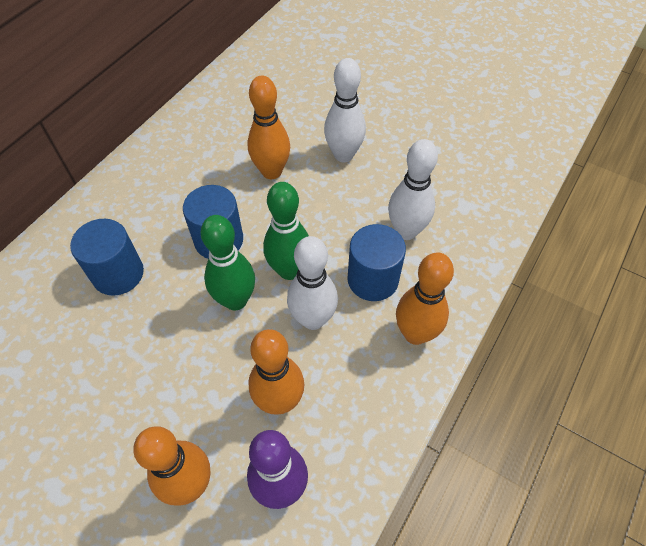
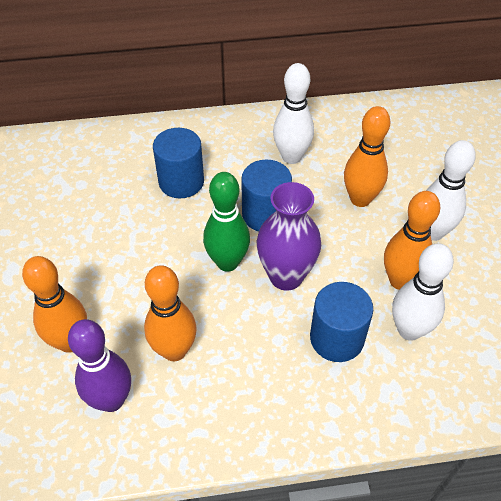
camera: 50 degrees right, 5 degrees down
green bowling pin [263,182,309,280] -> purple vase [257,182,321,291]
white bowling pin [287,236,338,330] -> white bowling pin moved to [273,63,314,164]
orange bowling pin [396,253,454,345] -> orange bowling pin moved to [384,191,440,290]

